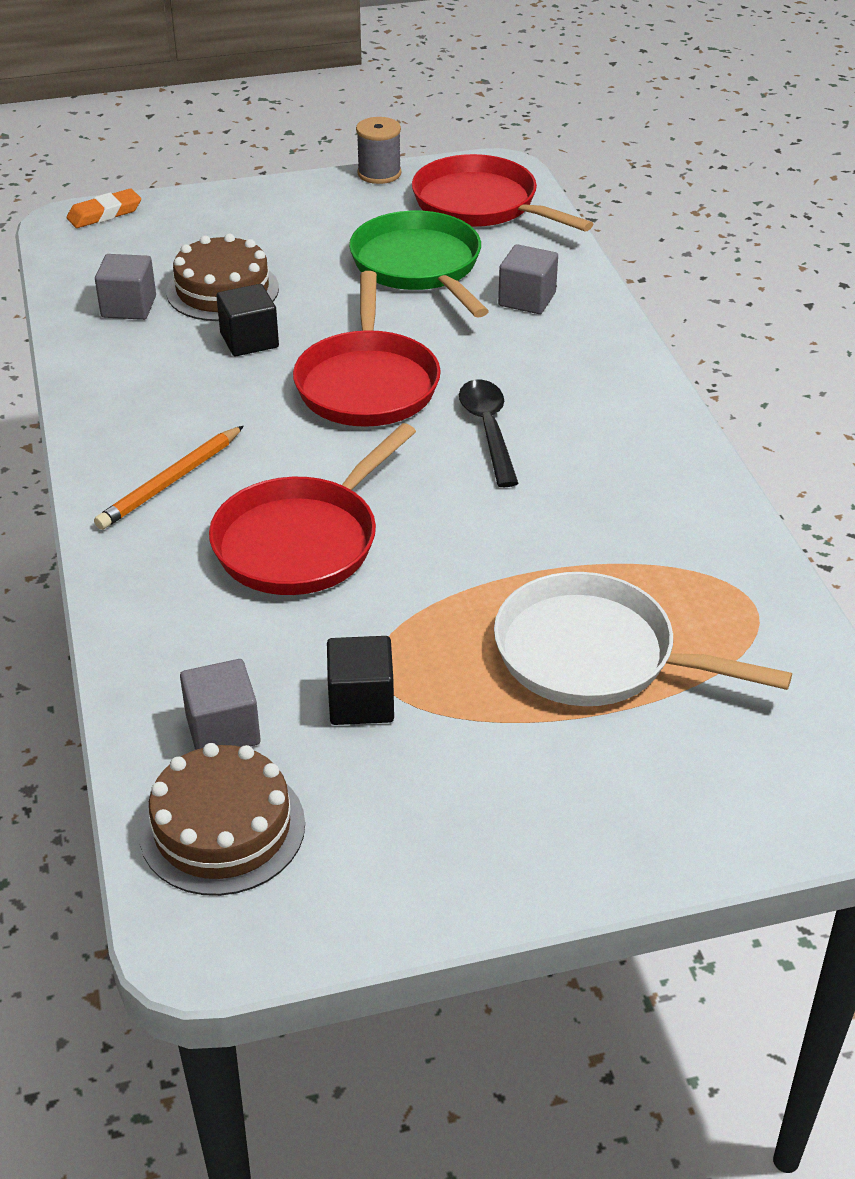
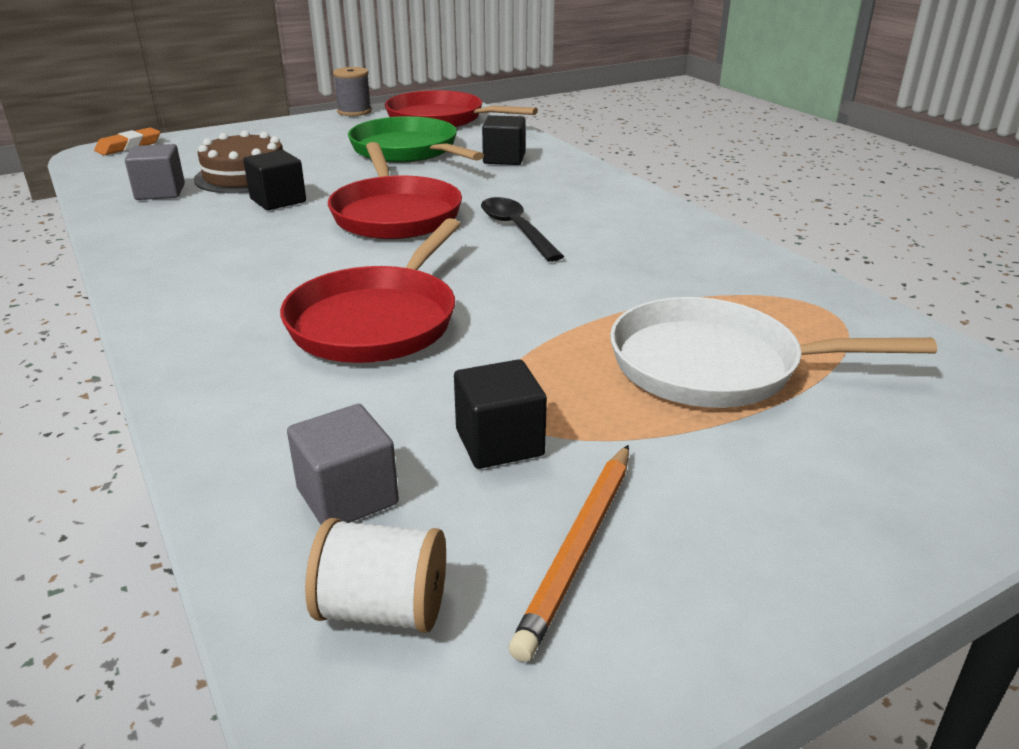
camera: 15 degrees left, 10 degrees down
orange pencil [94,426,244,530] -> orange pencil moved to [509,445,629,662]
brown cake [139,743,305,896] -> white spool [305,518,446,633]
grey cube [498,244,558,314] -> black cube [482,115,526,165]

